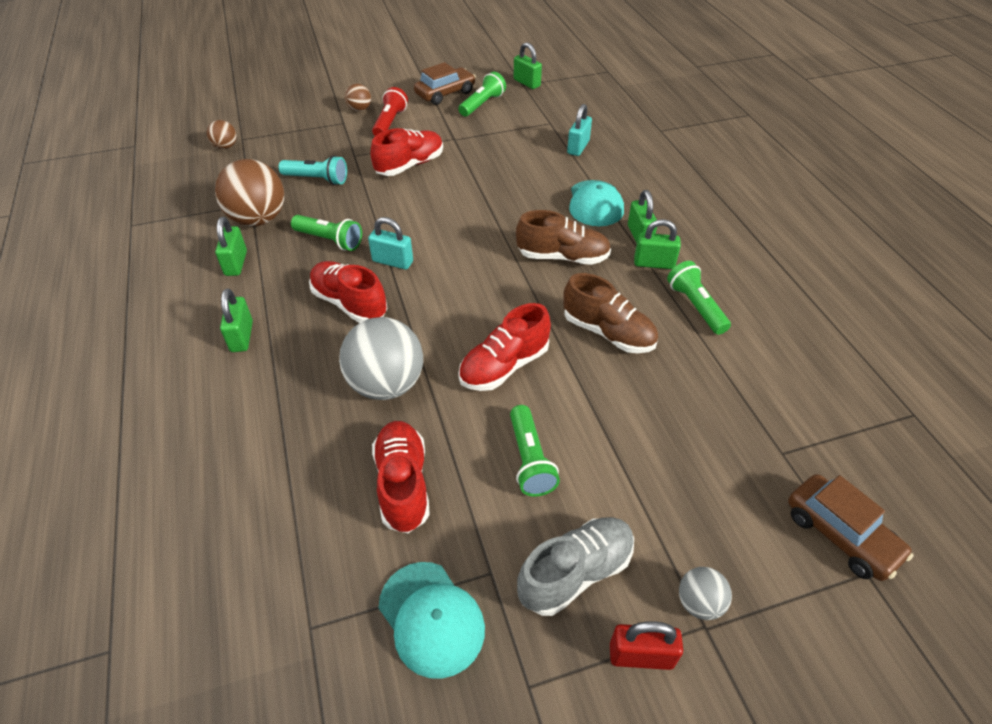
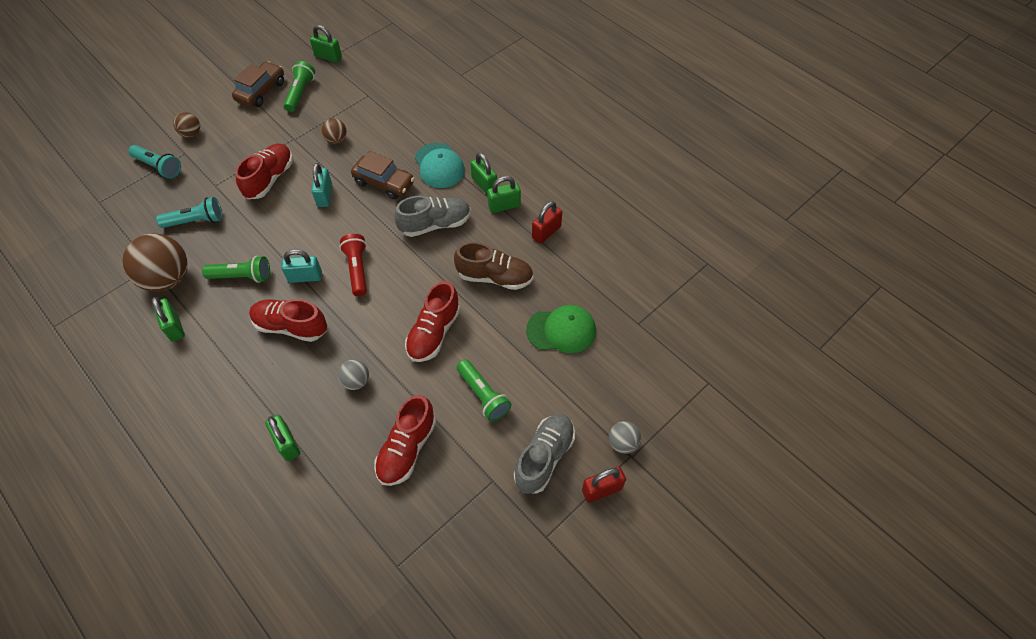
camera: 25 degrees left, 10 degrees up
brown ball [207,120,237,149] -> brown ball moved to [321,118,347,144]
green padlock [220,289,253,352] -> green padlock moved to [265,415,300,461]
grey ball [339,317,423,400] -> grey ball [338,360,369,390], size x0.49
red flashlight [372,87,408,136] -> red flashlight moved to [340,234,367,296]
red shoe [372,421,430,533] -> red shoe turned 120 degrees counterclockwise [374,395,436,486]
turquoise cap [379,562,485,679] -> none
brown shoe [516,210,611,265] -> grey shoe [394,196,471,237]
turquoise padlock [567,104,592,156] -> turquoise padlock moved to [311,163,332,207]
green flashlight [667,261,731,335] -> red padlock [532,201,562,244]
brown car [788,474,914,581] -> brown car moved to [351,151,415,199]
none -> turquoise flashlight [128,145,181,179]
none -> green cap [526,305,596,353]

